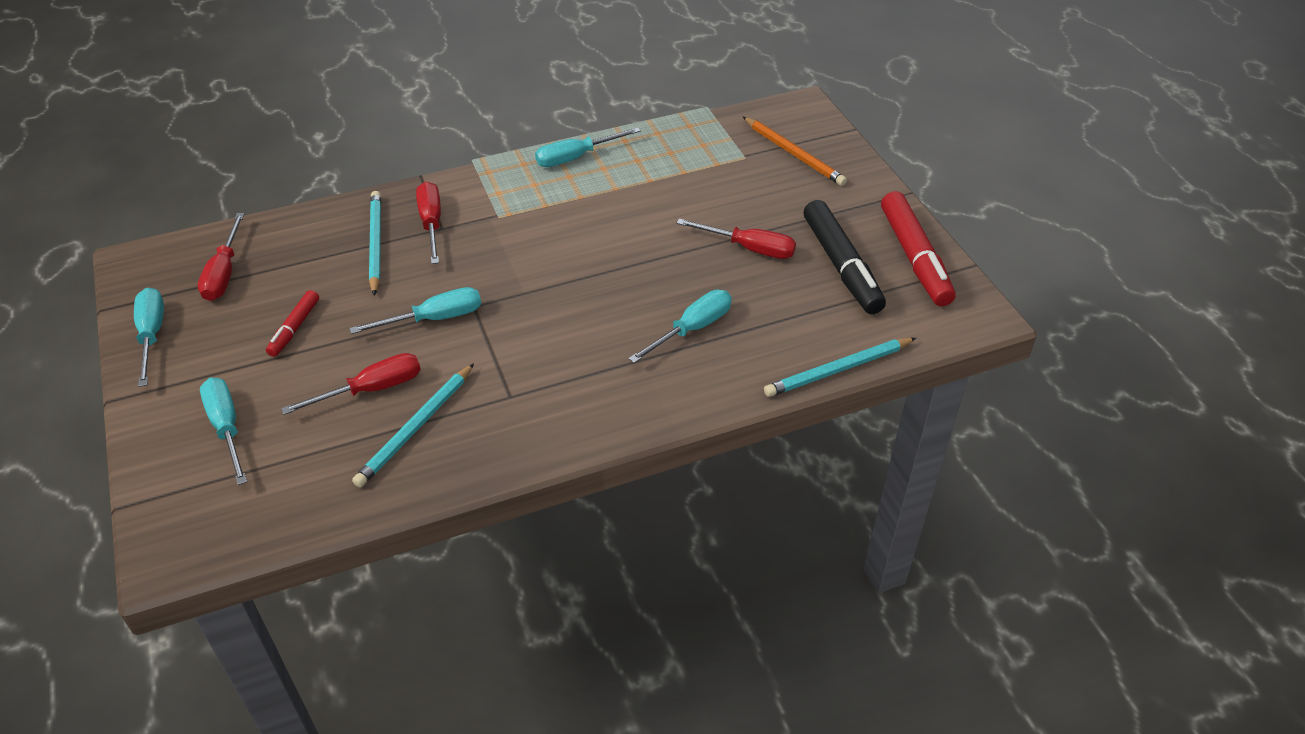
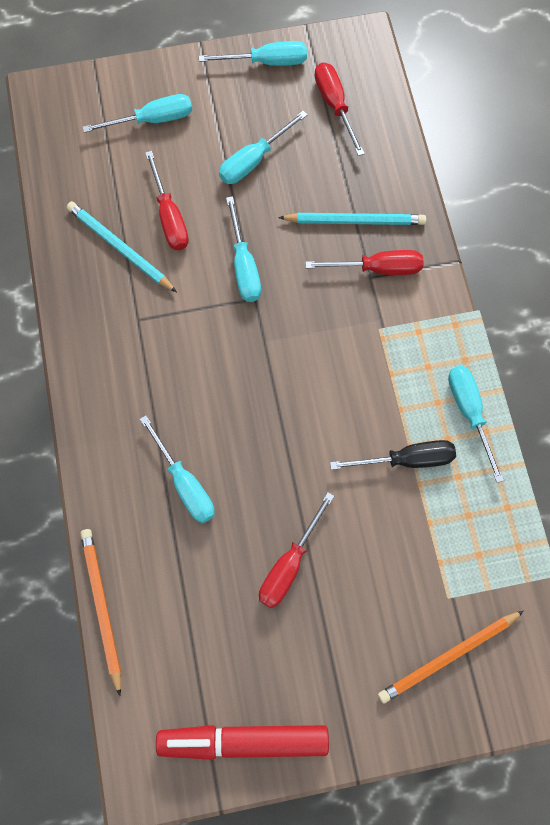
camera: 100 degrees right, 25 degrees up
red screwdriver [198,213,244,301] -> red screwdriver turned 60 degrees clockwise [314,63,365,156]
red marker [266,290,319,357] -> turquoise screwdriver [219,111,307,184]
turquoise pencil [764,338,916,397] -> orange pencil [80,529,121,696]
black marker [803,200,886,314] -> none
none -> black screwdriver [330,440,456,470]

